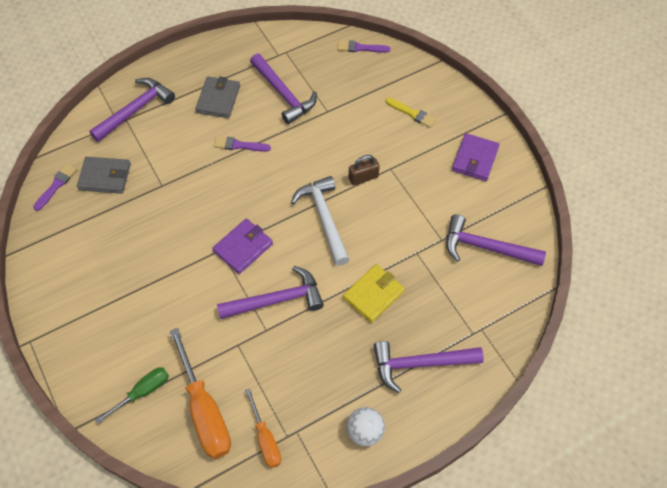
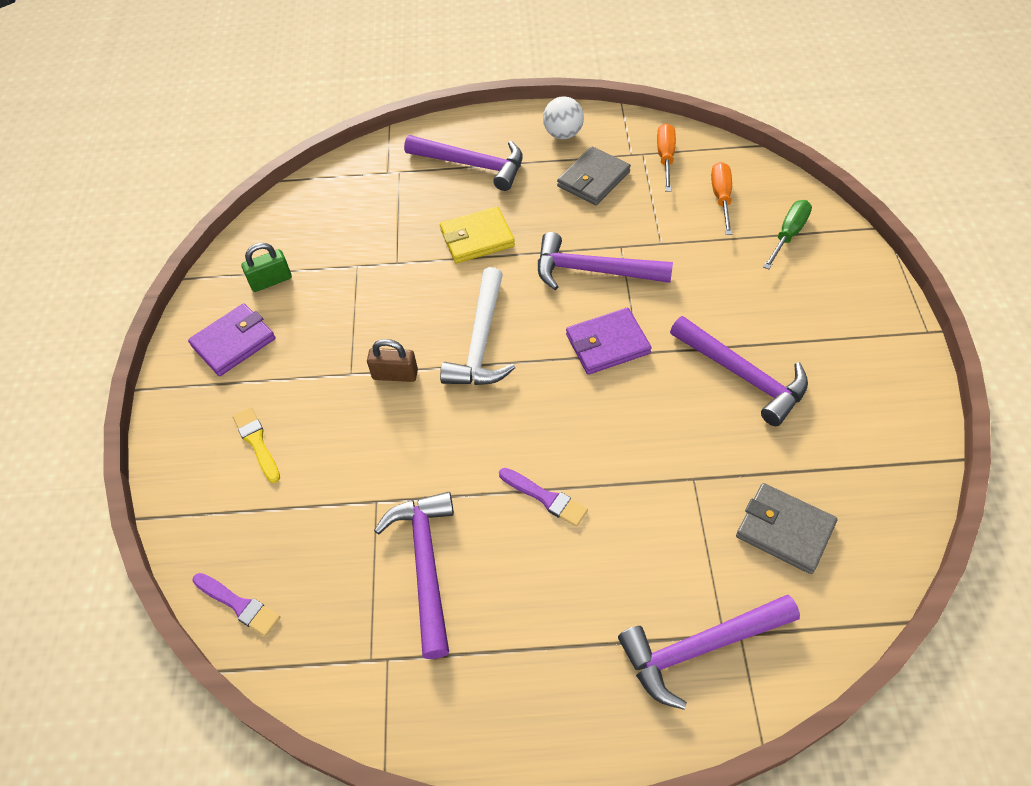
camera: 150 degrees left, 5 degrees down
purple brush [33,163,77,211] -> none
green screwdriver [95,367,169,424] -> green screwdriver turned 135 degrees clockwise [763,200,812,269]
orange screwdriver [170,328,231,459] -> orange screwdriver [711,162,732,235], size x0.58
grey wallet [195,76,240,118] -> grey wallet moved to [557,146,631,205]
purple hammer [446,214,546,266] -> purple hammer moved to [670,316,808,426]
none -> green padlock [241,243,292,292]

